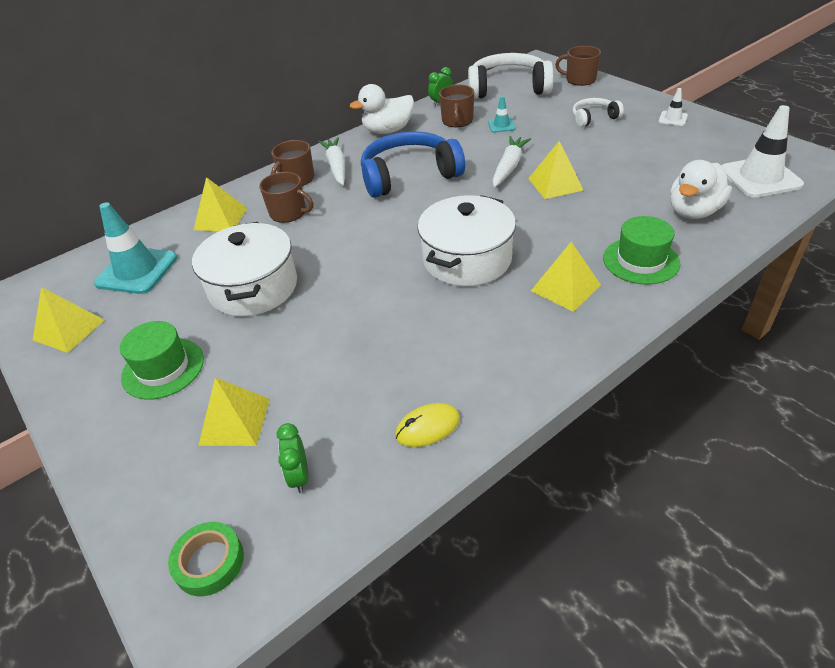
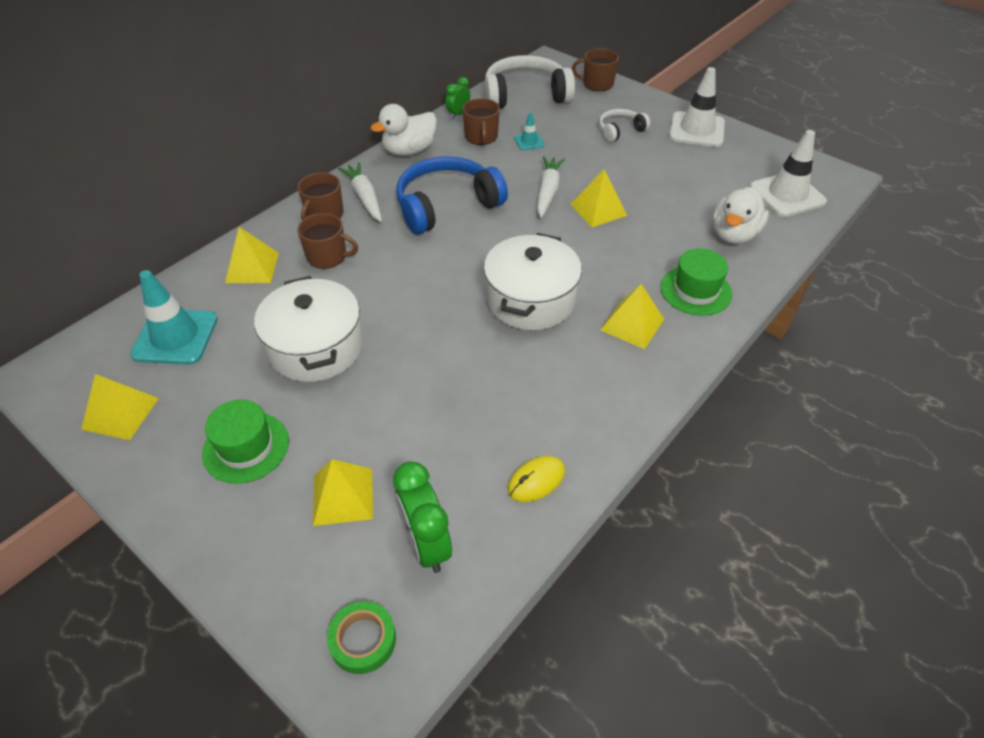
camera: 15 degrees left, 5 degrees up
green clock [277,423,309,493] -> green clock [393,461,452,573], size x1.71
white traffic cone [658,88,688,126] -> white traffic cone [669,67,725,147], size x2.06

